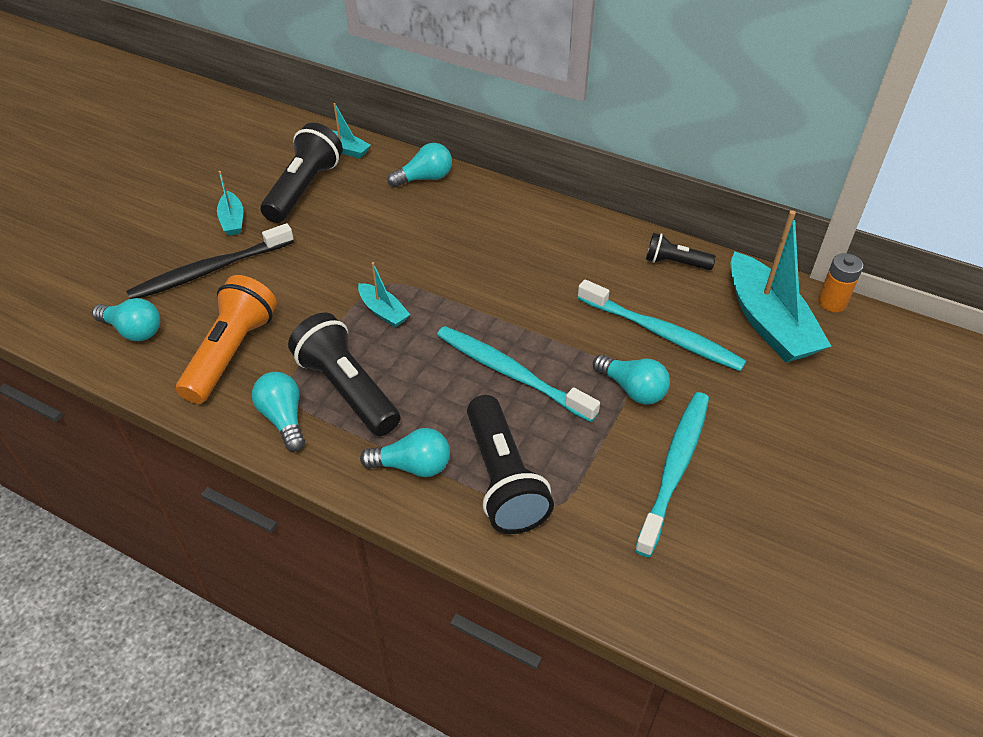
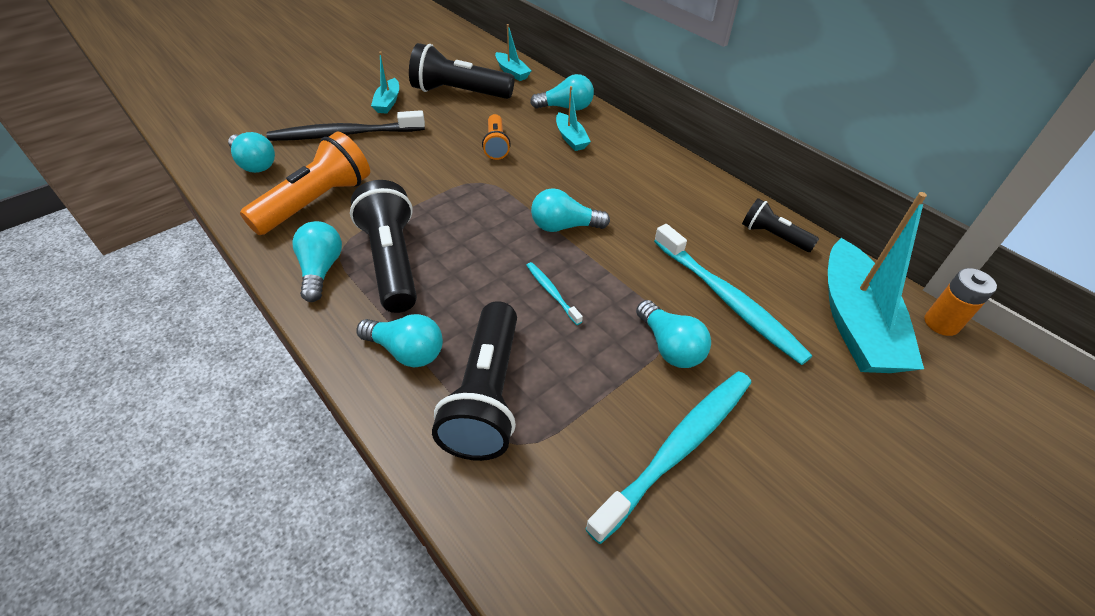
camera: 20 degrees right, 0 degrees up
black flashlight [261,123,343,223] -> black flashlight turned 120 degrees counterclockwise [409,43,515,99]
turquoise boat [358,262,410,327] -> turquoise boat moved to [556,86,591,151]
turquoise toothbrush [437,326,600,422] -> turquoise toothbrush [526,262,583,325], size x0.47
none -> orange flashlight [482,114,511,160]
none -> turquoise light bulb [531,188,610,232]

